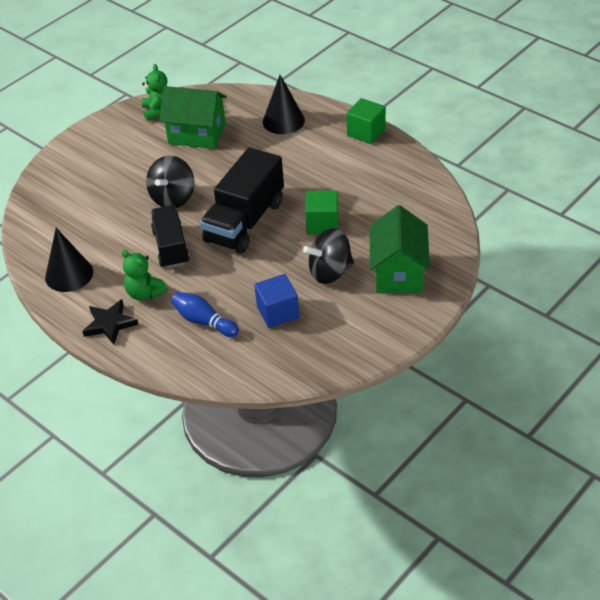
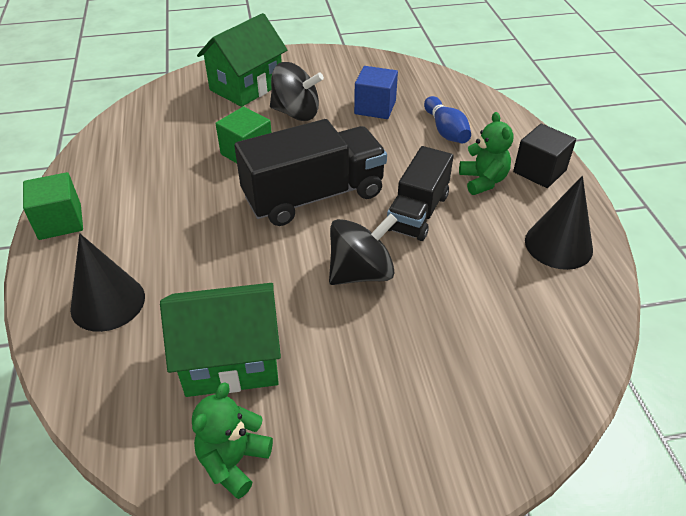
camera: 145 degrees left, 0 degrees up
black star [82,299,139,344] -> black cube [513,123,576,188]
green house [159,86,227,149] -> green house turned 60 degrees counterclockwise [160,283,281,397]

